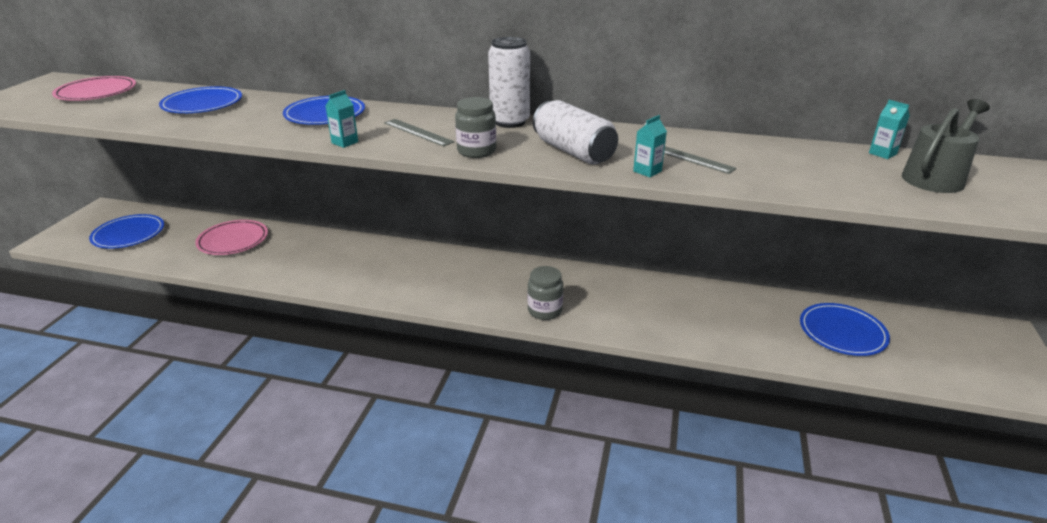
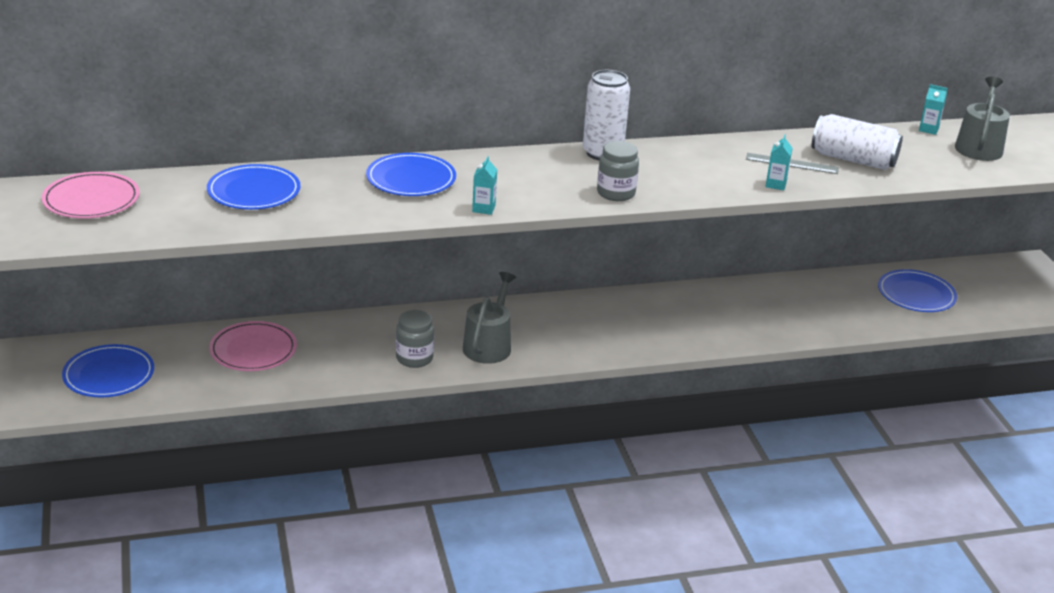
camera: 30 degrees left, 0 degrees up
grey ruler [384,119,454,147] -> none
grey jar [527,266,563,320] -> grey jar moved to [396,310,434,368]
white can [533,100,618,165] -> white can moved to [812,114,903,170]
none -> grey watering can [463,272,516,364]

